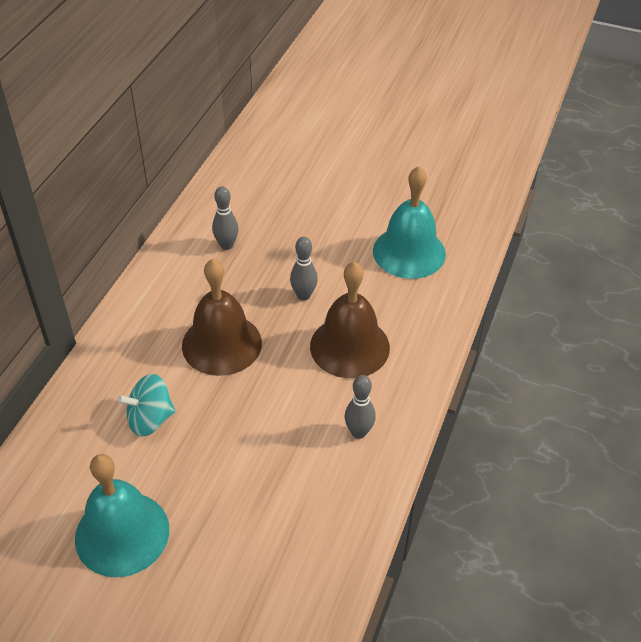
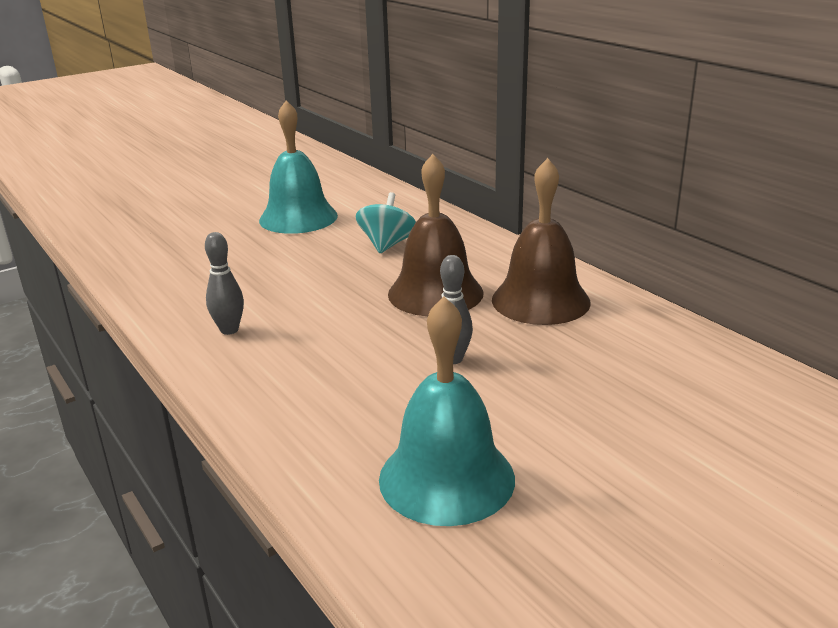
camera: 125 degrees right, 20 degrees down
grey bowling pin [212,186,238,250] -> none
brown bell [310,262,390,378] -> brown bell moved to [492,158,591,325]

